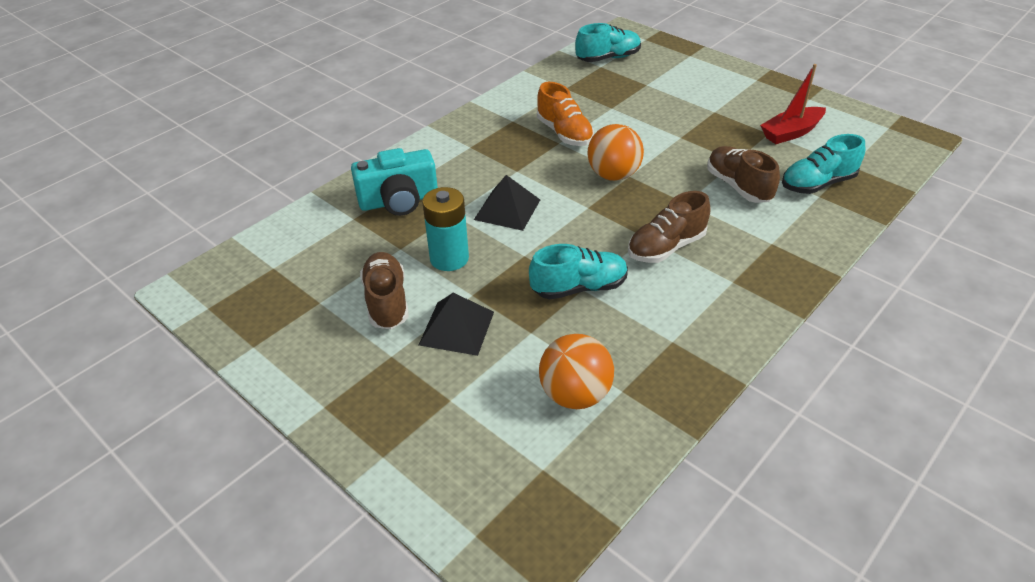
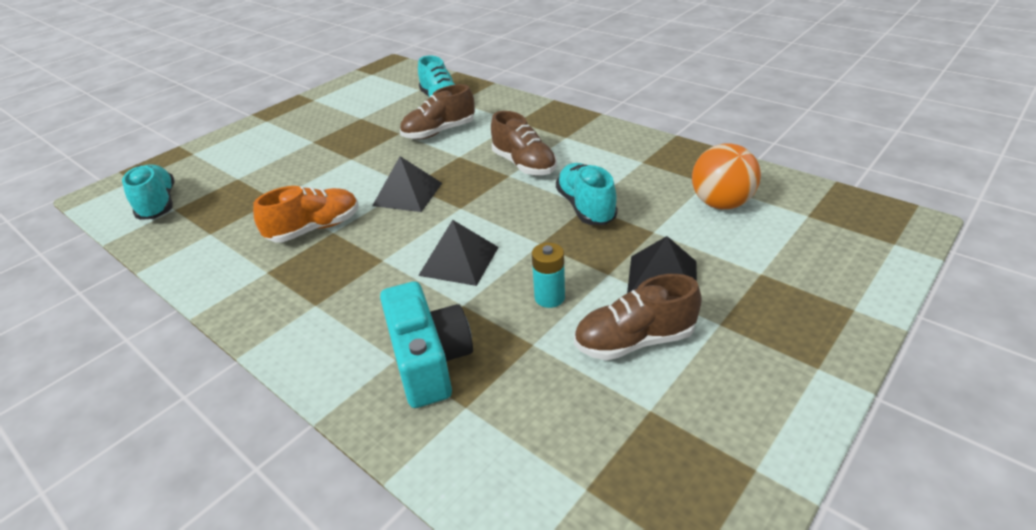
camera: 90 degrees left, 5 degrees down
turquoise battery [422,187,469,271] -> turquoise battery [532,243,565,308], size x0.65
orange ball [588,124,644,181] -> black pyramid [372,156,442,212]
red boat [760,64,826,144] -> none

